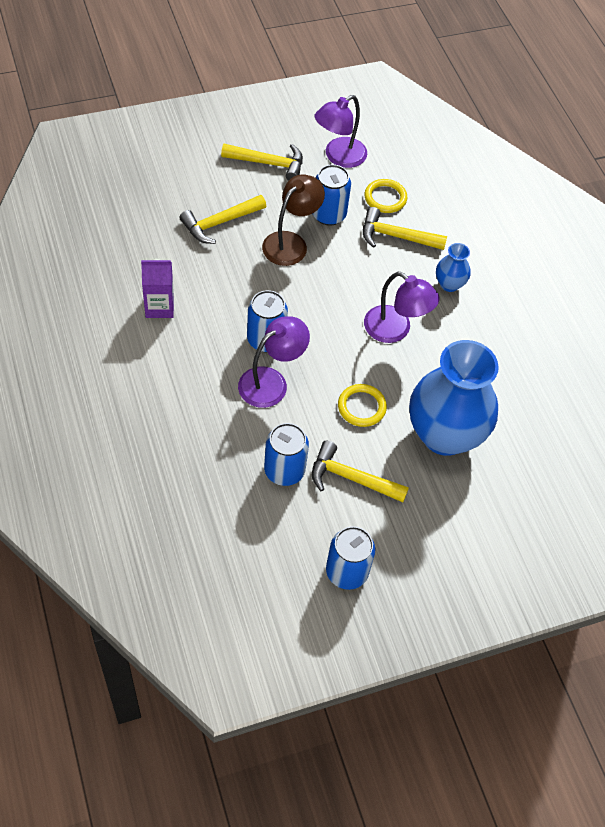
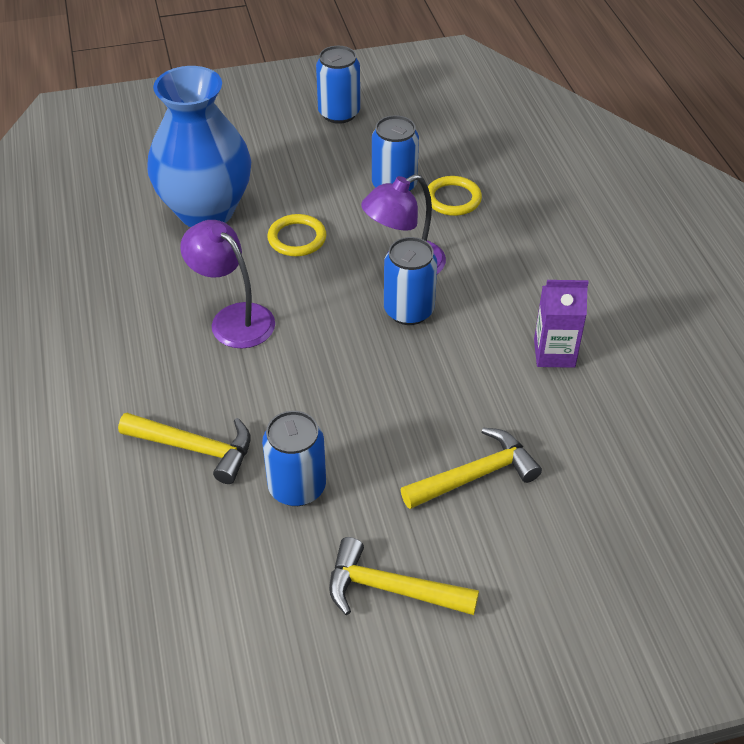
camera: 170 degrees left, 10 degrees down
brown lamp [262,175,325,266] -> none
yellow hammer [312,441,409,502] -> none
purple lamp [315,95,367,168] -> none
yellow ring [364,179,407,213] -> yellow ring moved to [428,176,482,216]
blue vase [436,243,471,292] -> none

